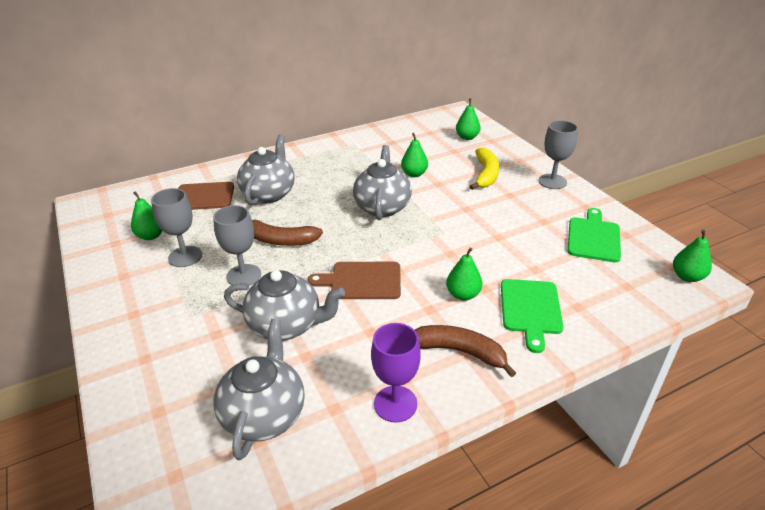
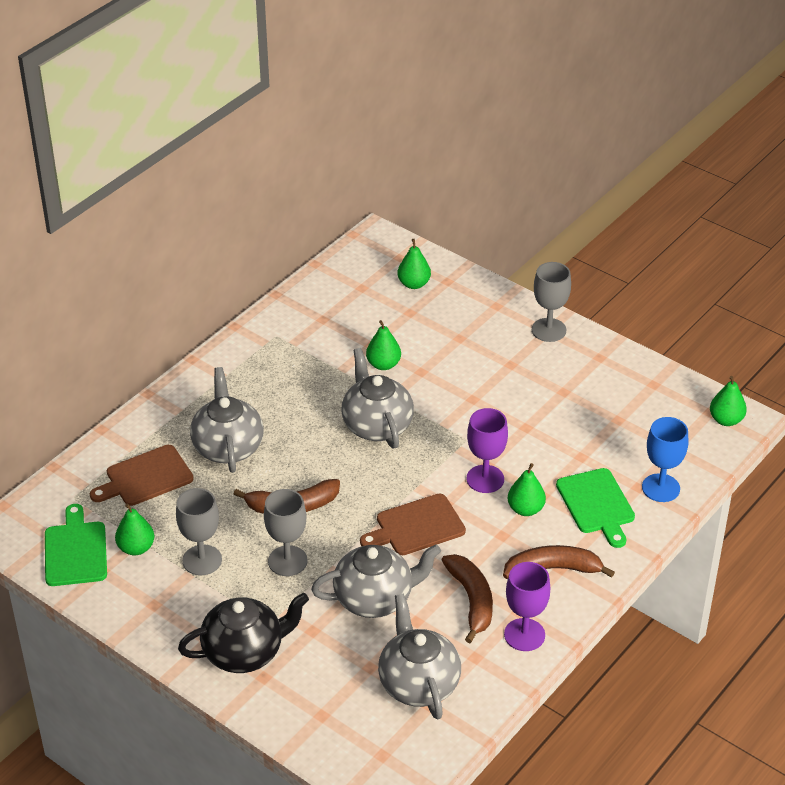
camera: 25 degrees left, 5 degrees up
yellow banana [469,147,499,190] -> none
green cutting board [568,208,621,262] -> green cutting board moved to [45,504,107,586]
none -> black teapot [178,593,309,673]
none -> brown banana [441,554,493,643]
none -> purple goblet [466,408,508,493]
none -> blue goblet [642,417,688,502]

